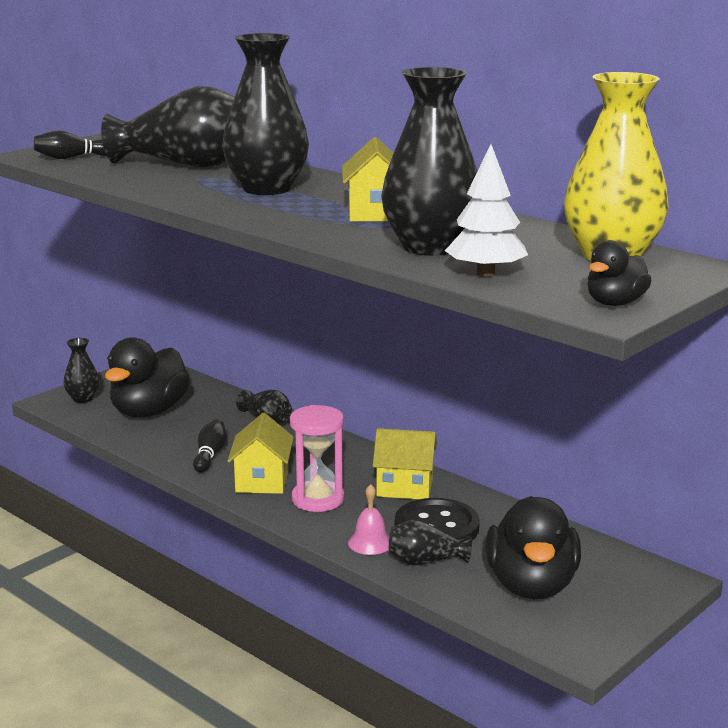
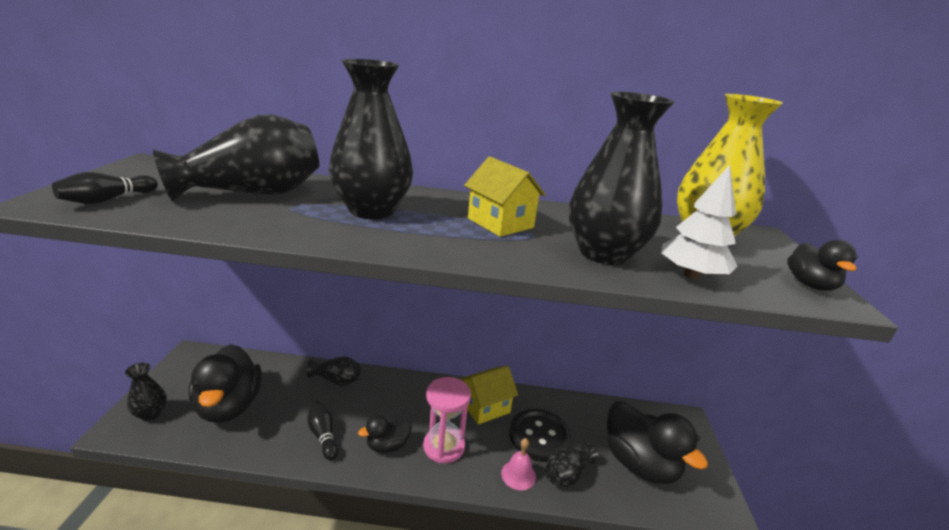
camera: 40 degrees left, 5 degrees up
yellow house [227,413,294,494] -> black duck [358,415,412,453]

